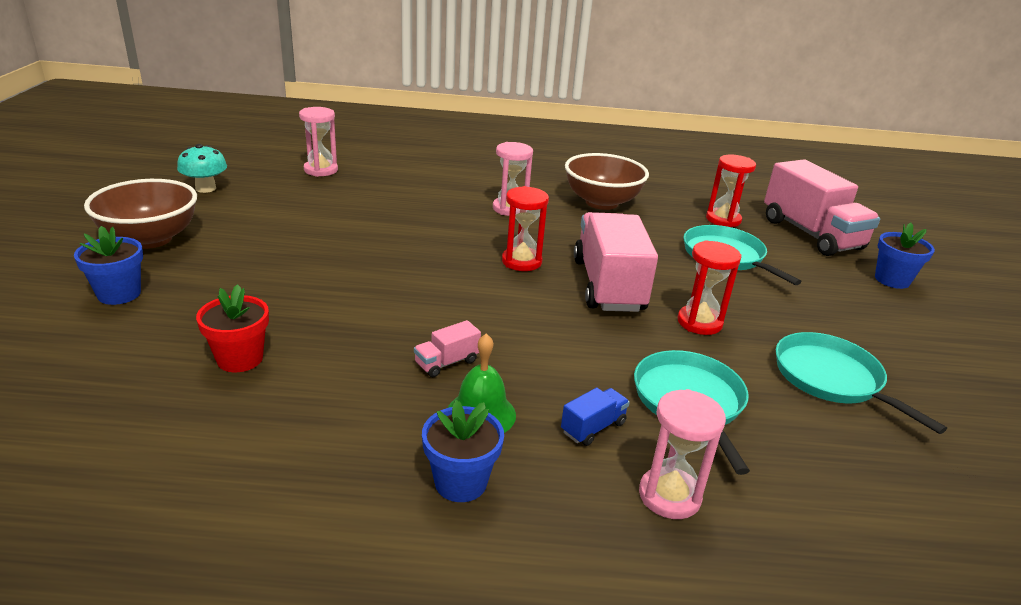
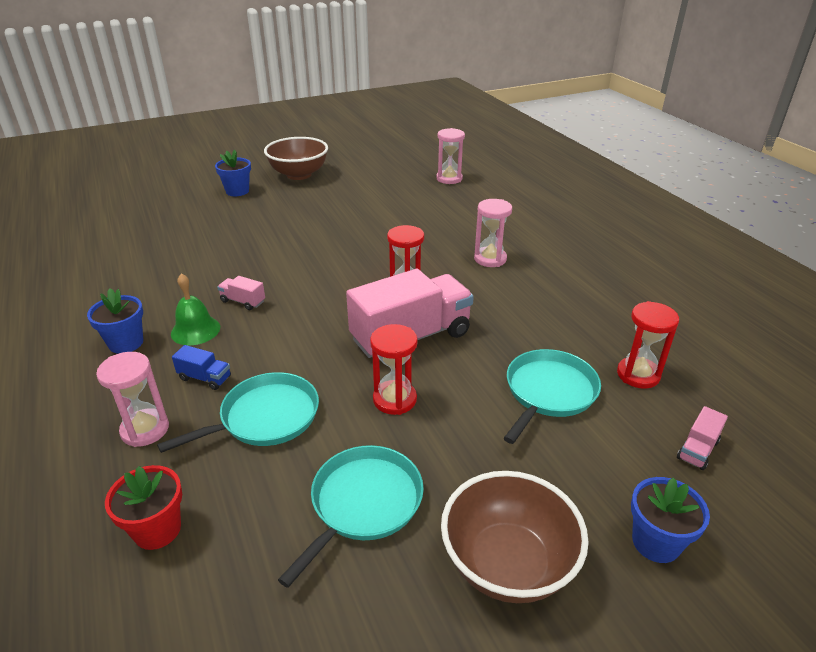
camera: 65 degrees right, 5 degrees up
turquoise mushroom [177,144,227,193] -> none
red flower pot [196,284,269,372] -> red flower pot moved to [105,465,182,550]
brown bowl [565,153,649,210] -> brown bowl moved to [441,471,589,603]
pink truck [764,159,880,256] -> pink truck [677,406,728,470], size x0.41

